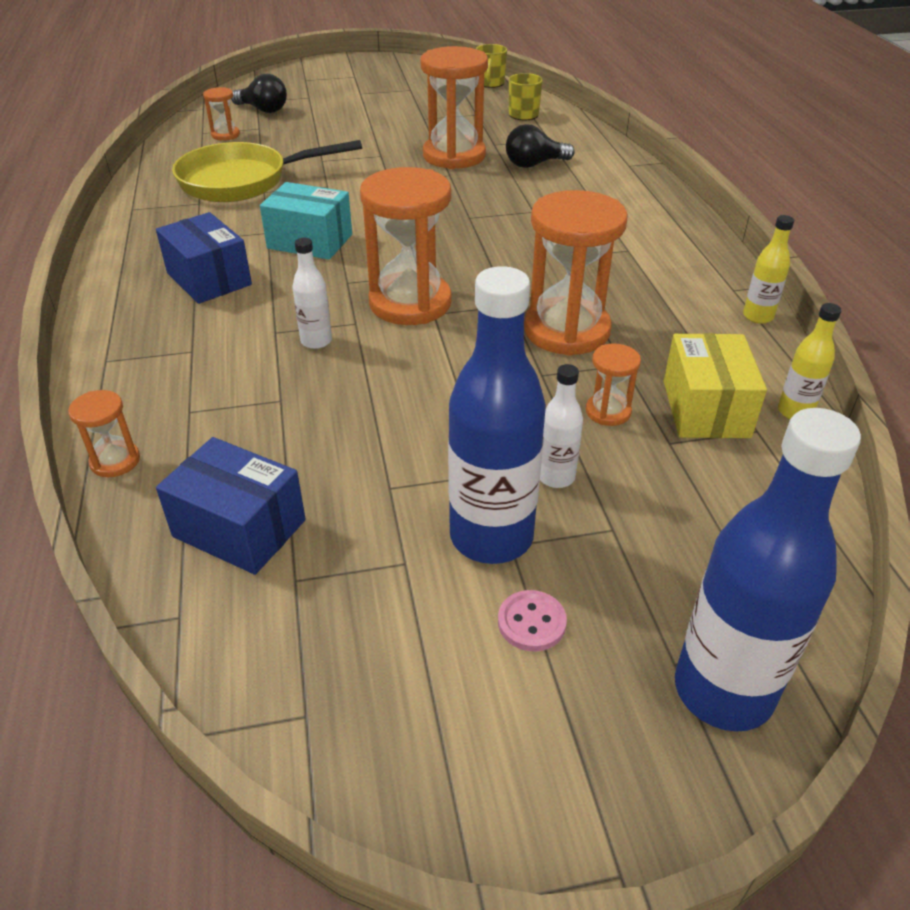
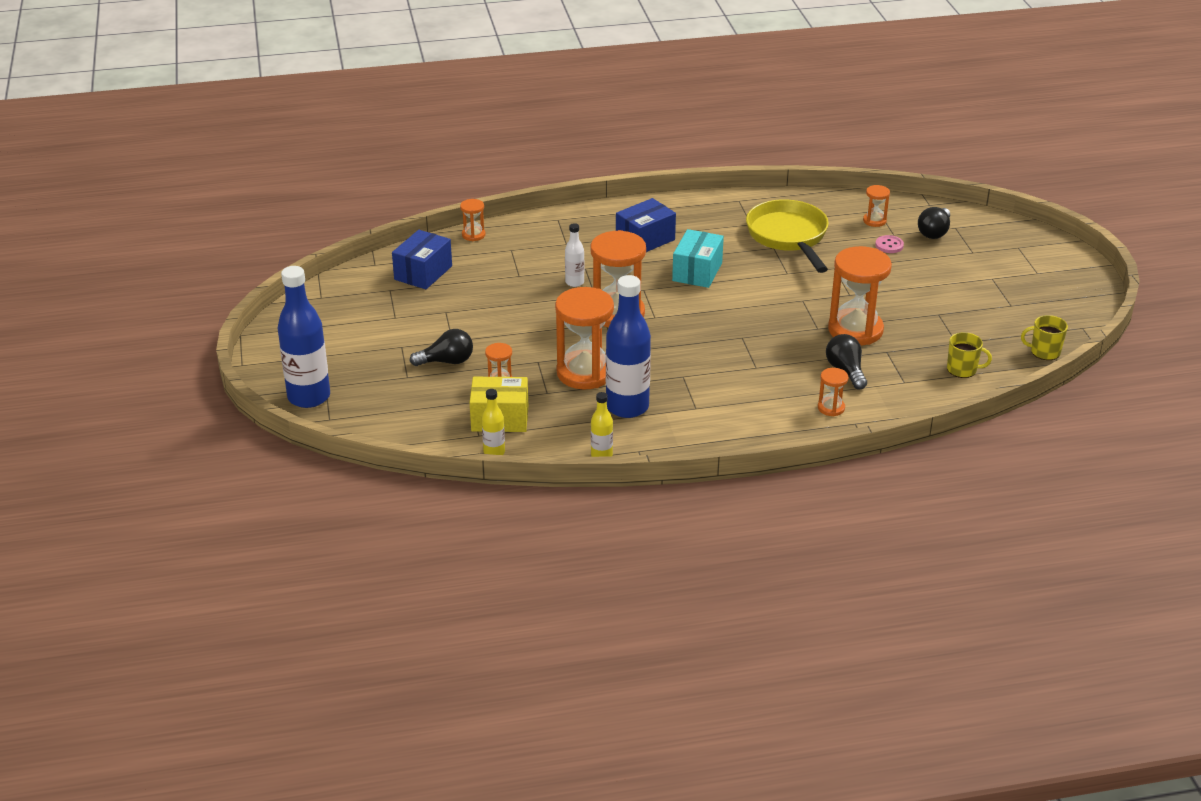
camera: 90 degrees right, 5 degrees down
blue bottle [448,266,546,564] -> blue bottle moved to [606,275,651,418]
pink button [498,590,567,651] -> pink button moved to [875,235,904,253]
white bottle [540,364,583,488] -> black light bulb [410,329,473,366]
none -> orange hourglass [818,368,849,416]

